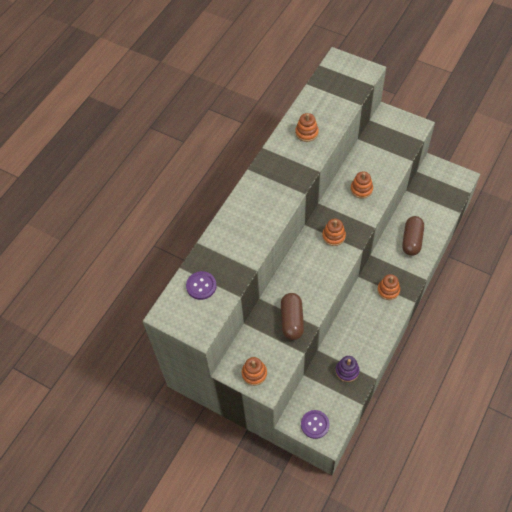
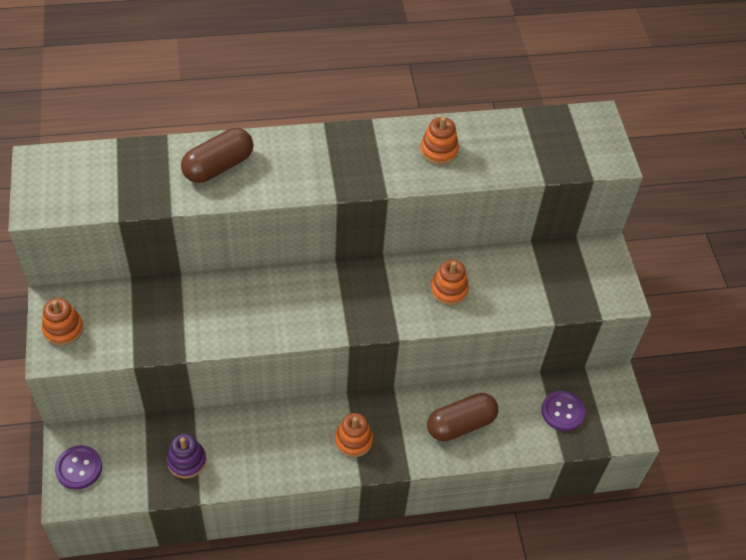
camera: 45 degrees right, 5 degrees down
purple button [186,271,217,300] -> purple button moved to [541,391,585,431]
brown capsule [281,293,304,340] -> brown capsule moved to [181,128,253,183]
orange stacking toy [322,219,346,246] -> none

